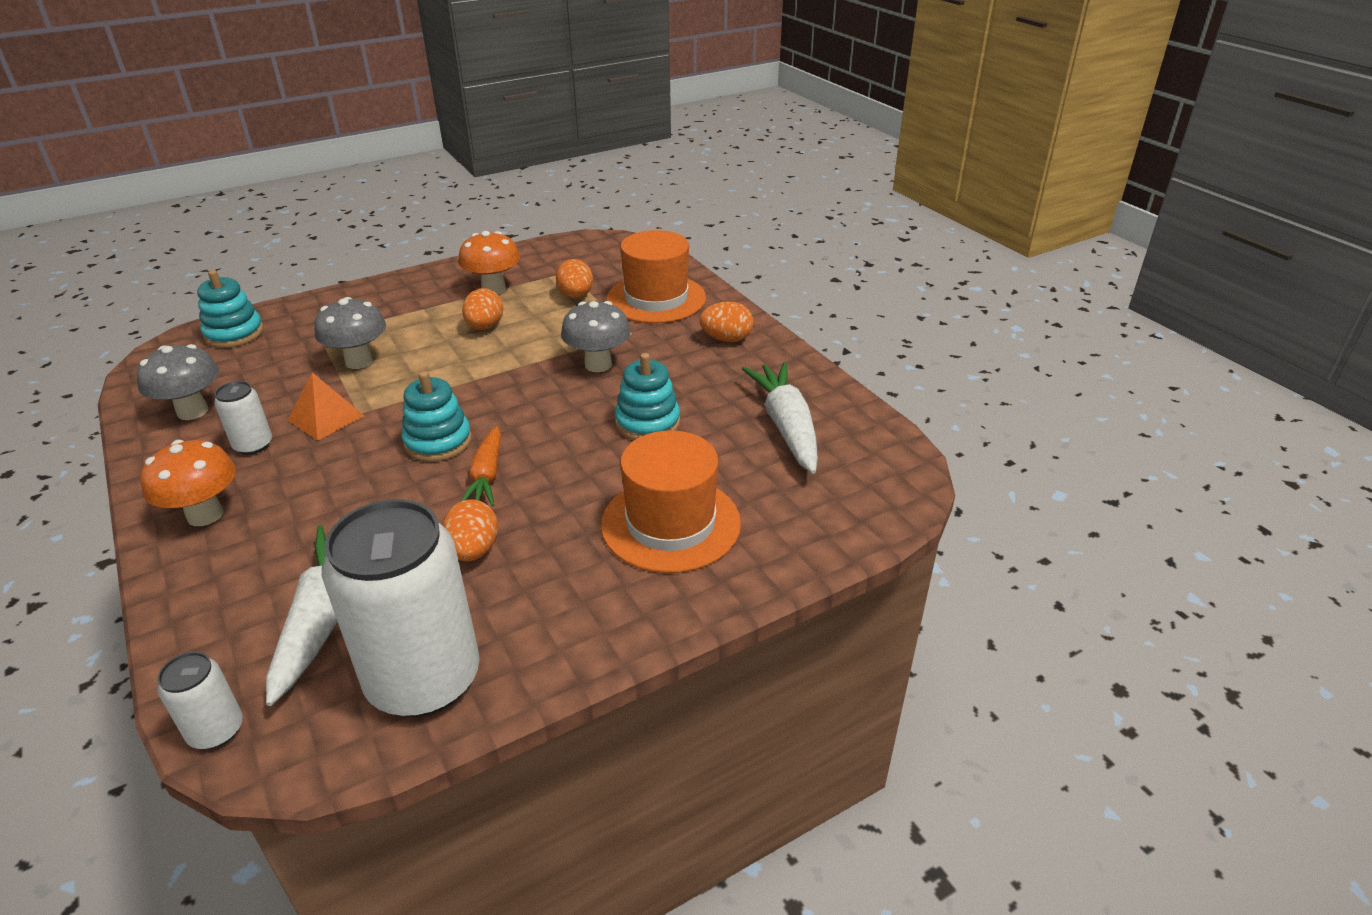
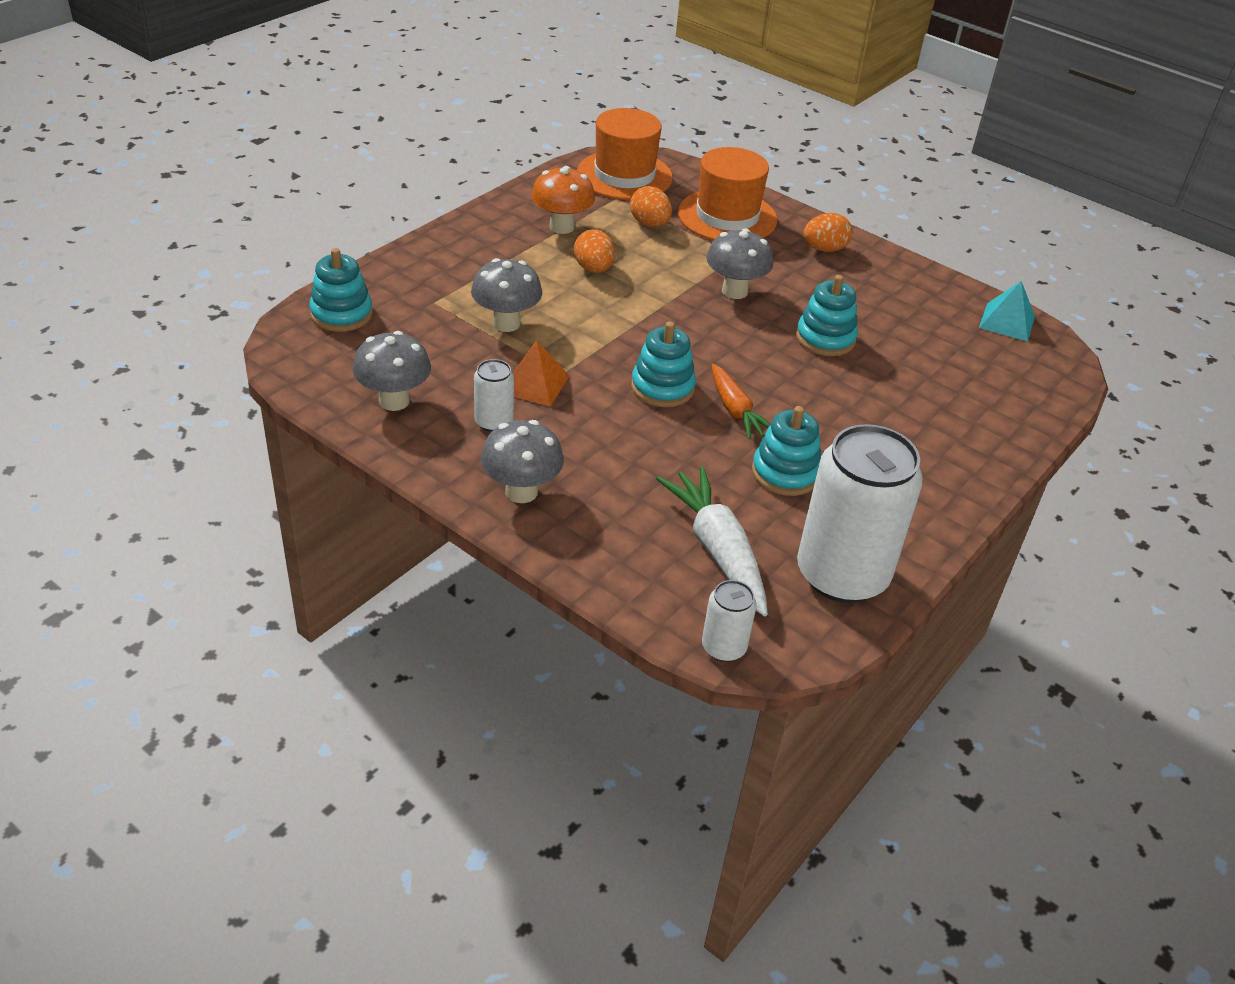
camera: 25 degrees left, 5 degrees up
orange mushroom [140,440,236,526] -> grey mushroom [481,420,564,503]
orange egg [443,499,498,561] -> turquoise stacking toy [752,406,821,496]
orange hat [601,430,741,573] -> orange hat moved to [577,108,673,200]
white carrot [742,362,818,474] -> none
none -> turquoise pyramid [979,281,1035,342]

